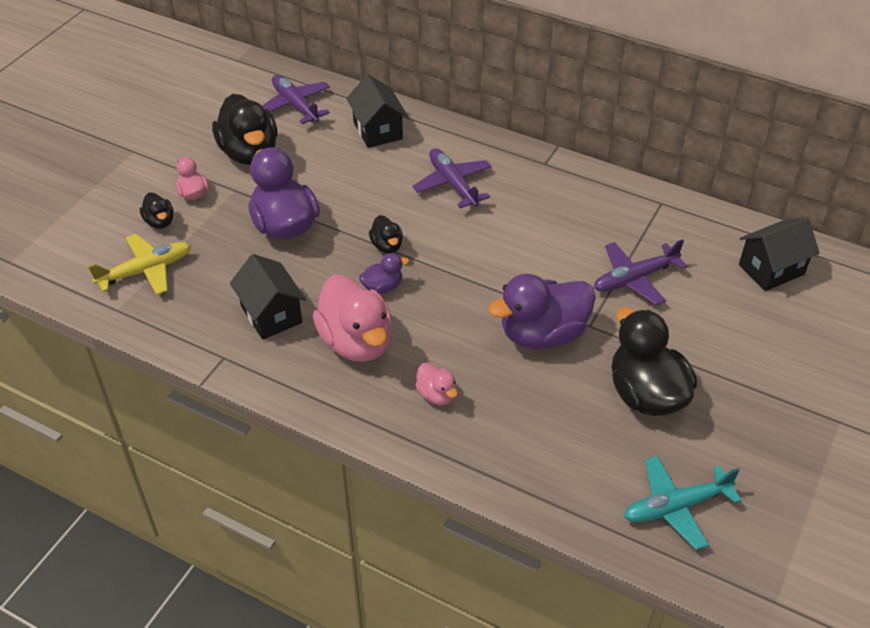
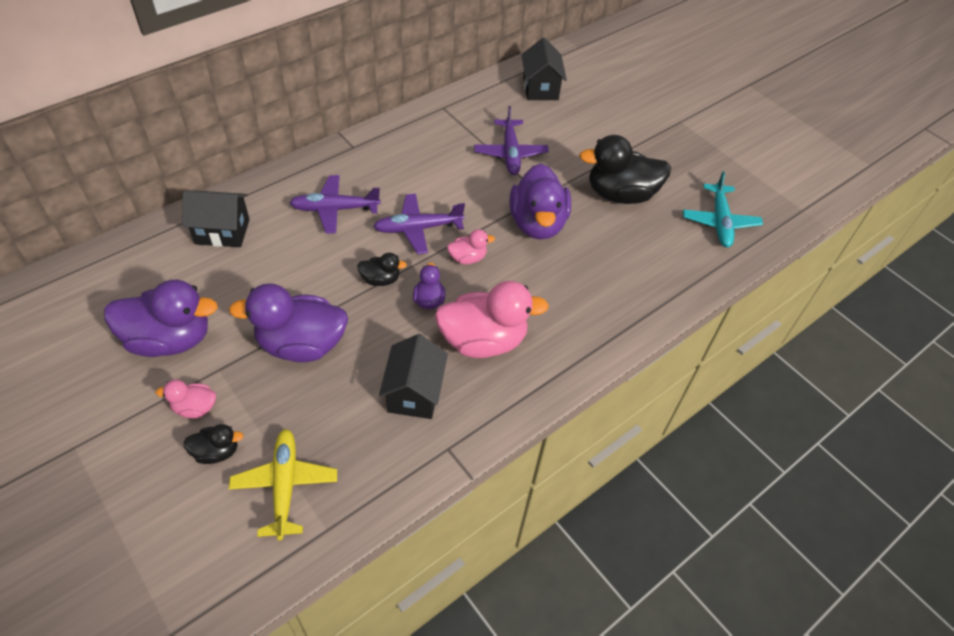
camera: 70 degrees left, 5 degrees up
black duck [212,94,278,165] -> purple duck [104,279,218,357]
black house [230,254,306,340] -> black house turned 75 degrees counterclockwise [379,334,448,419]
purple plane [262,75,330,125] -> purple plane moved to [373,194,465,254]
pink duck [415,363,458,405] -> pink duck moved to [447,229,495,265]

